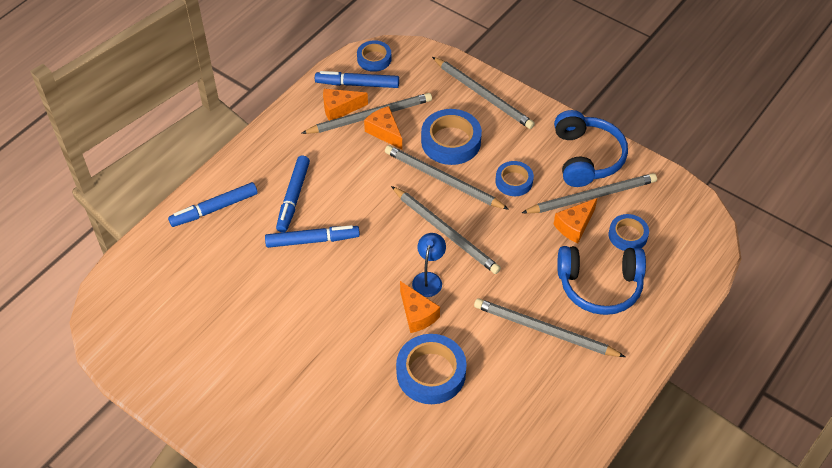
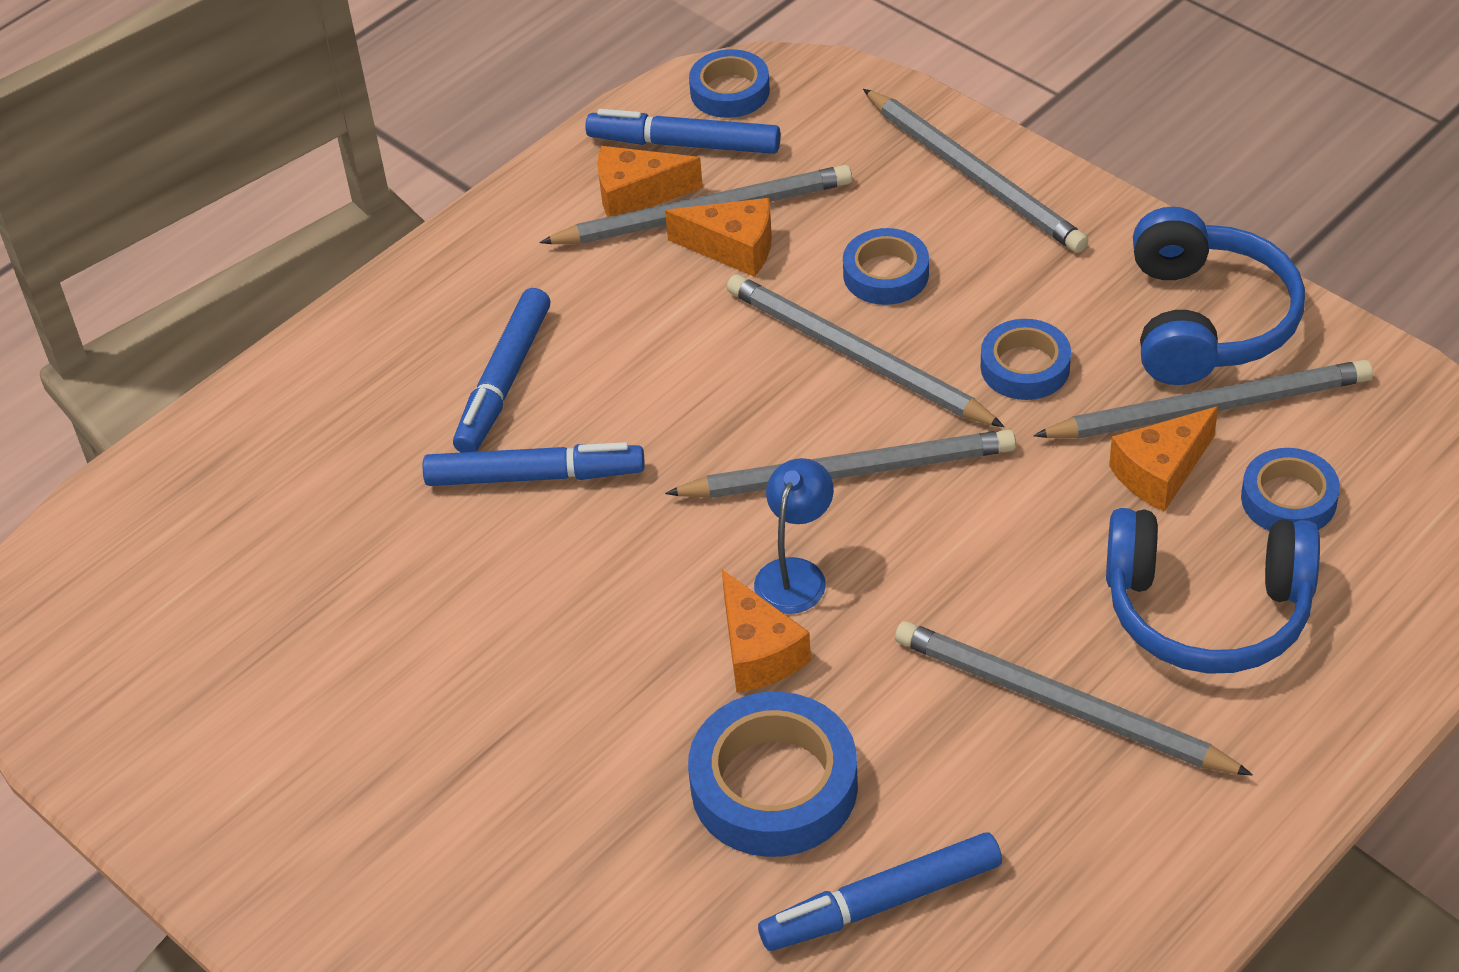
camera: 10 degrees right, 5 degrees down
blue marker [168,182,258,227] -> blue marker moved to [758,832,1002,951]
orange cheese [364,106,402,149] -> orange cheese turned 135 degrees clockwise [665,198,772,277]
grey pencil [391,186,501,274] -> grey pencil turned 60 degrees counterclockwise [665,430,1016,498]
blue tape [421,109,482,165] -> blue tape [843,228,929,305], size x0.61

